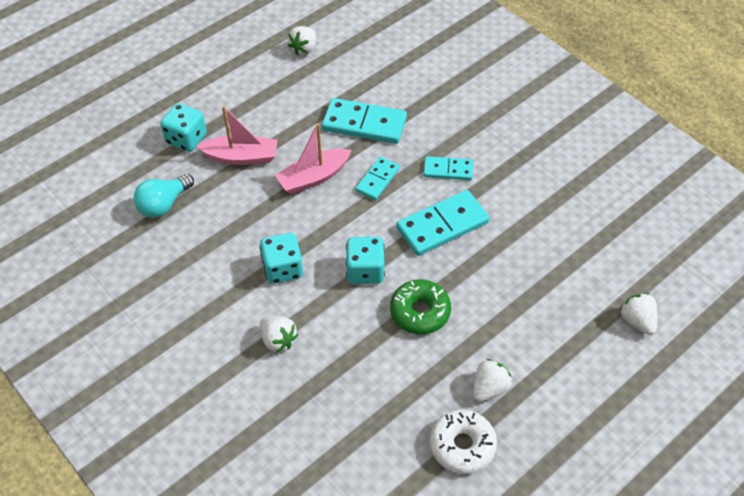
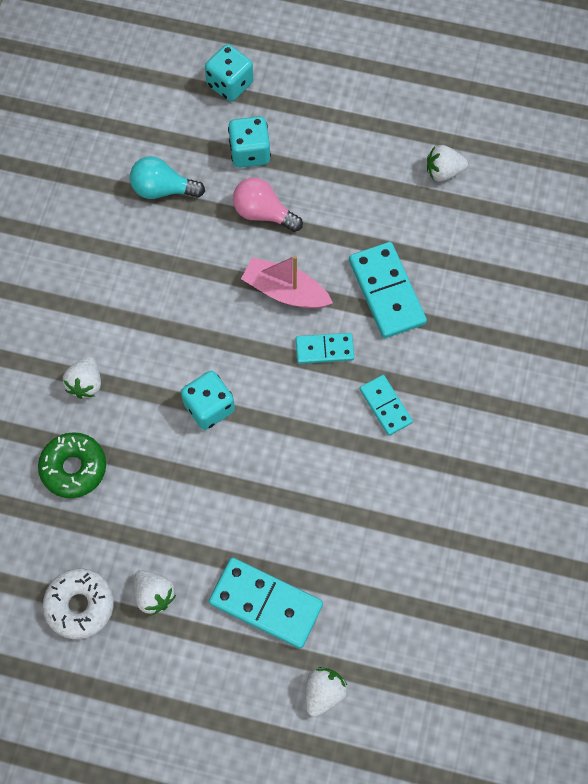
camera: 55 degrees right, 15 degrees up
pink boat [196,106,277,165] -> pink light bulb [233,177,303,232]
turquoise dice [260,233,303,284] -> turquoise dice moved to [205,44,253,102]
green donut [390,279,451,334] -> green donut moved to [38,432,106,498]
turquoise domino [396,190,489,256] -> turquoise domino moved to [209,558,323,649]
white strawberry [473,359,512,402] -> white strawberry turned 45 degrees clockwise [134,570,176,616]

